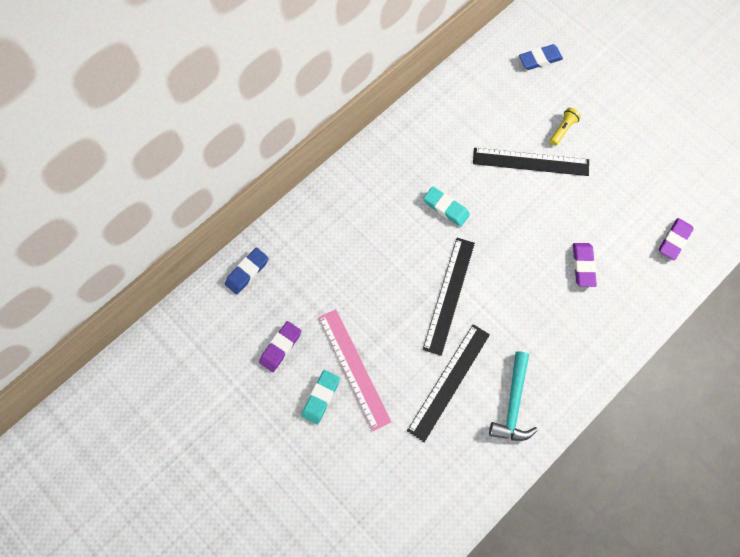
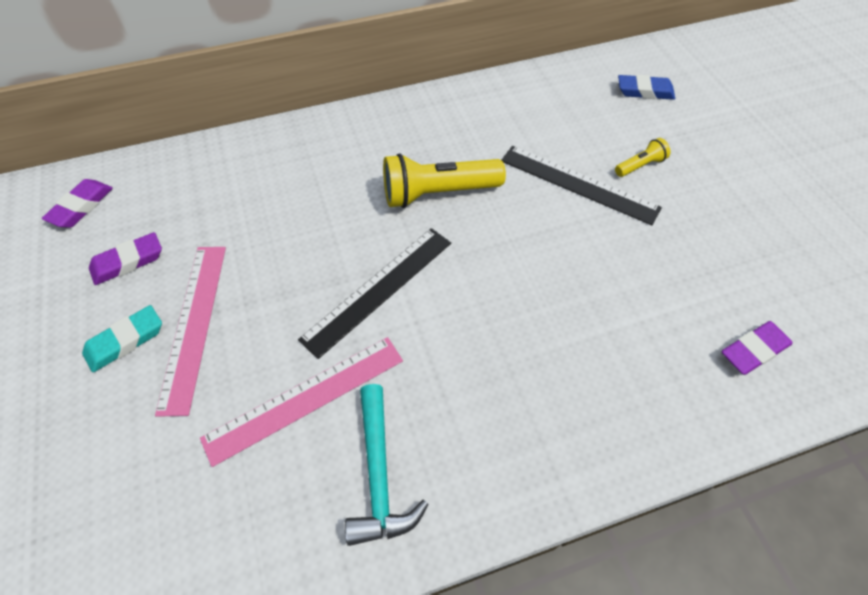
camera: 25 degrees right, 15 degrees down
blue eraser [225,248,268,295] -> none
black ruler [407,324,490,442] -> pink ruler [200,337,403,467]
turquoise eraser [423,187,470,227] -> yellow flashlight [383,153,506,208]
turquoise hammer [489,351,538,441] -> turquoise hammer turned 45 degrees counterclockwise [345,384,428,546]
purple eraser [573,243,597,287] -> purple eraser moved to [42,179,113,228]

